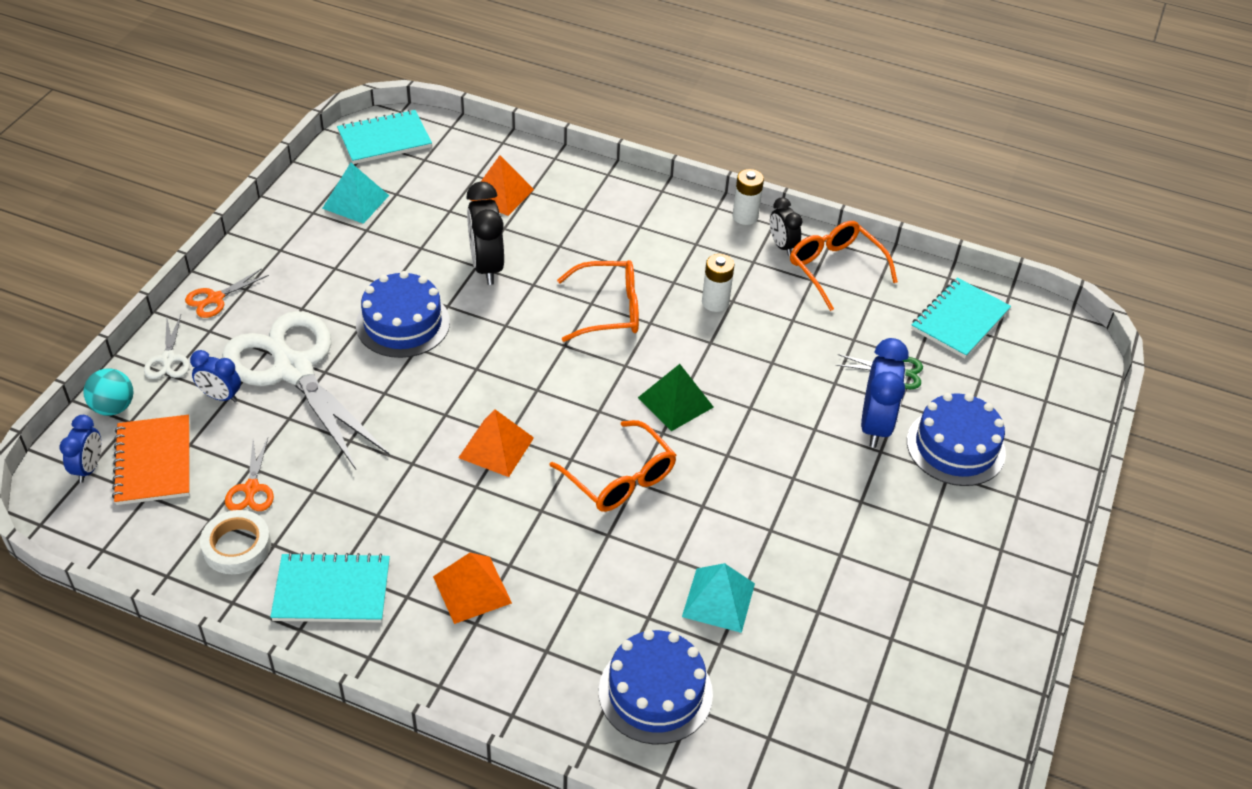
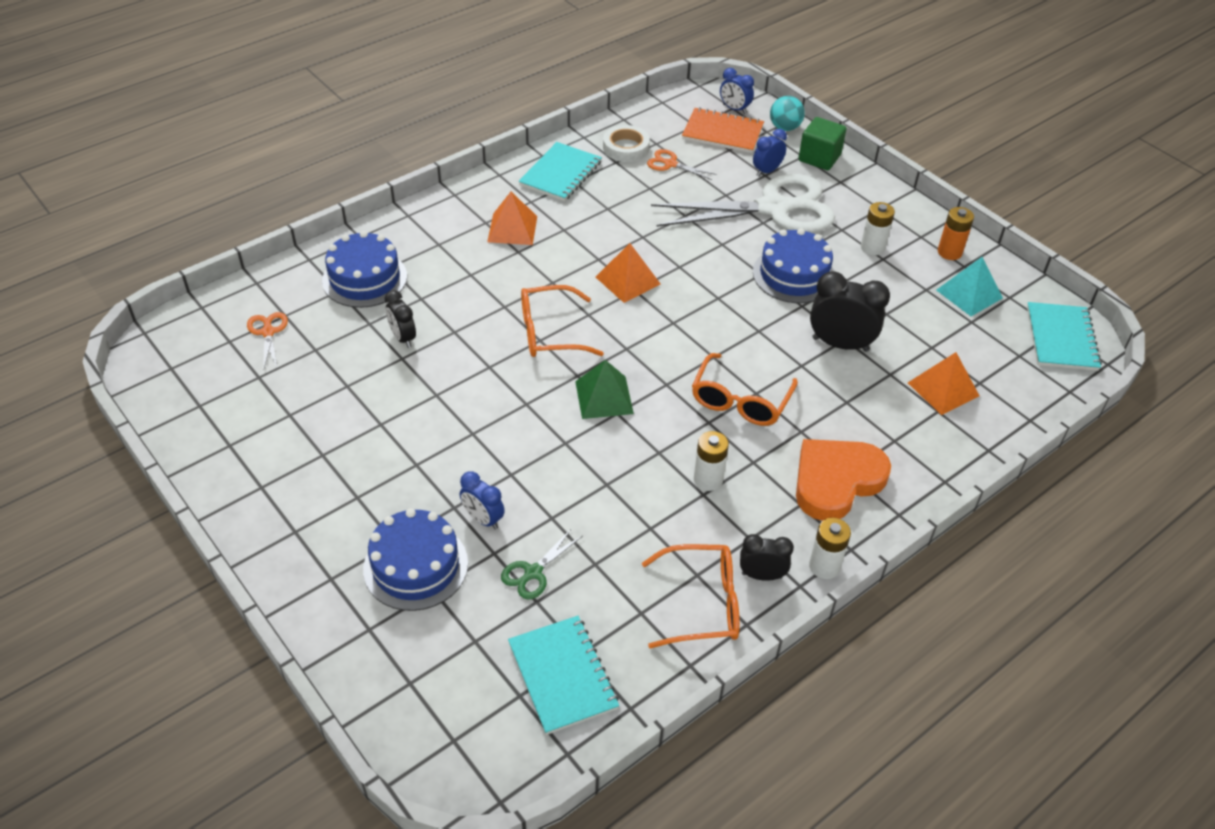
camera: 120 degrees right, 0 degrees up
white scissors [144,315,190,379] -> green cube [798,117,847,170]
orange scissors [185,268,269,318] -> orange scissors moved to [247,312,288,371]
turquoise pyramid [682,563,755,633] -> black clock [385,290,416,348]
blue clock [861,338,908,448] -> blue clock [460,471,505,530], size x0.59
none -> orange heart [796,439,891,521]
none -> white battery [861,202,895,255]
none -> orange battery [938,207,974,260]

